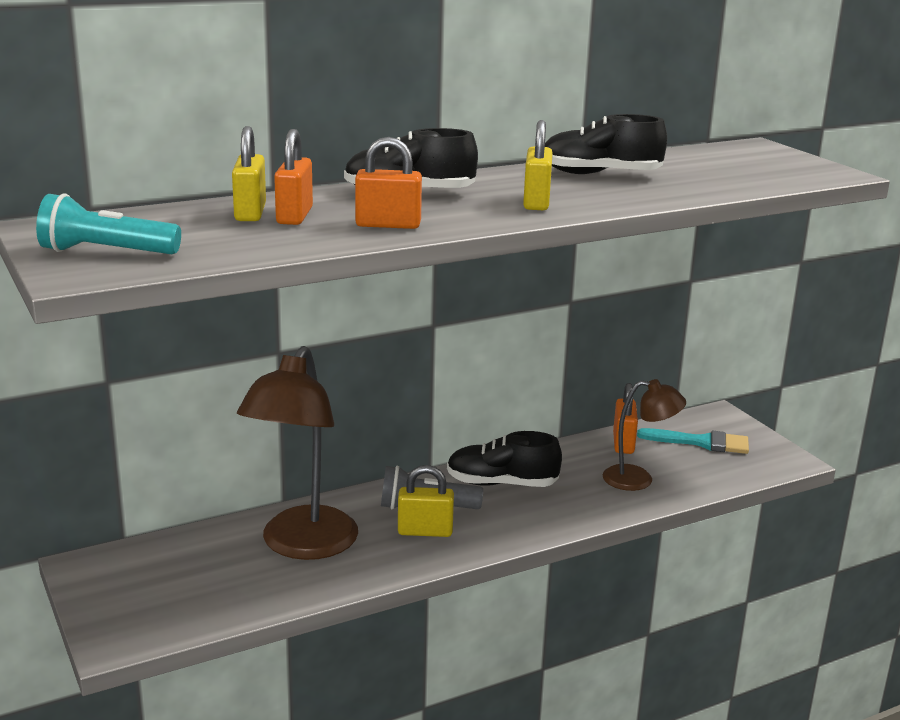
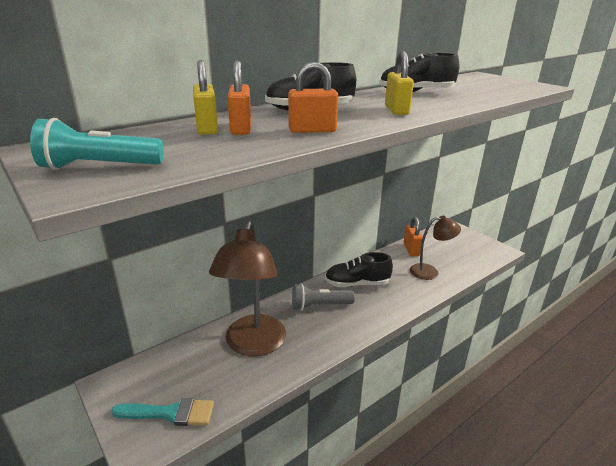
camera: 10 degrees left, 5 degrees up
yellow padlock [398,465,454,537] -> none
turquoise brush [637,428,749,454] -> turquoise brush moved to [111,398,214,426]

